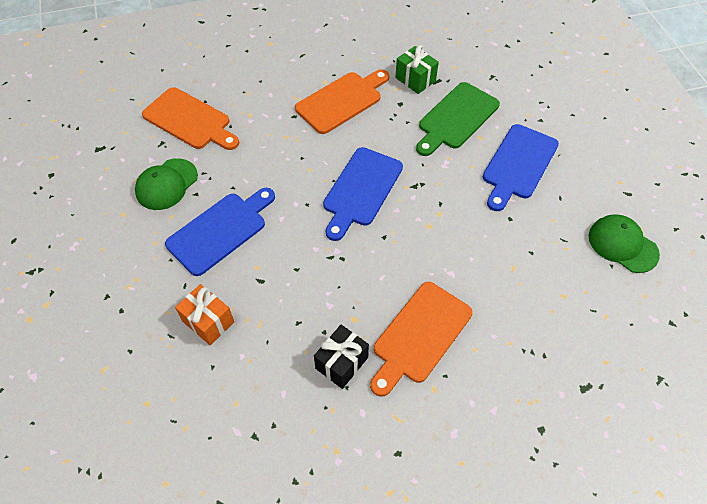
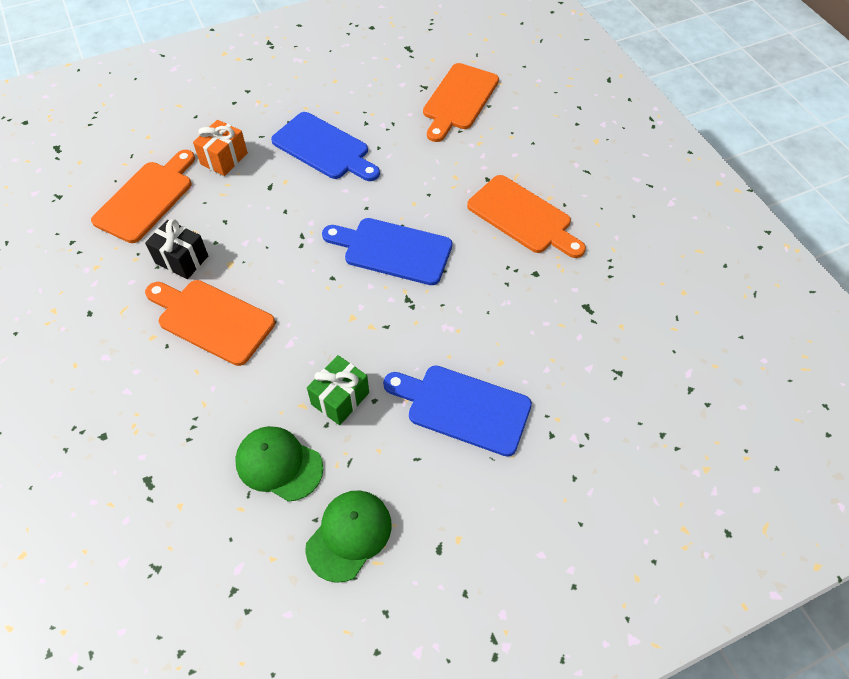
camera: 80 degrees right, 0 degrees up
green cap [135,158,198,210] -> green cap moved to [235,426,324,502]
green gift [395,45,439,94] -> green gift moved to [307,355,369,425]
green cutting board [416,82,500,156] -> none
none -> orange cutting board [91,150,195,243]

